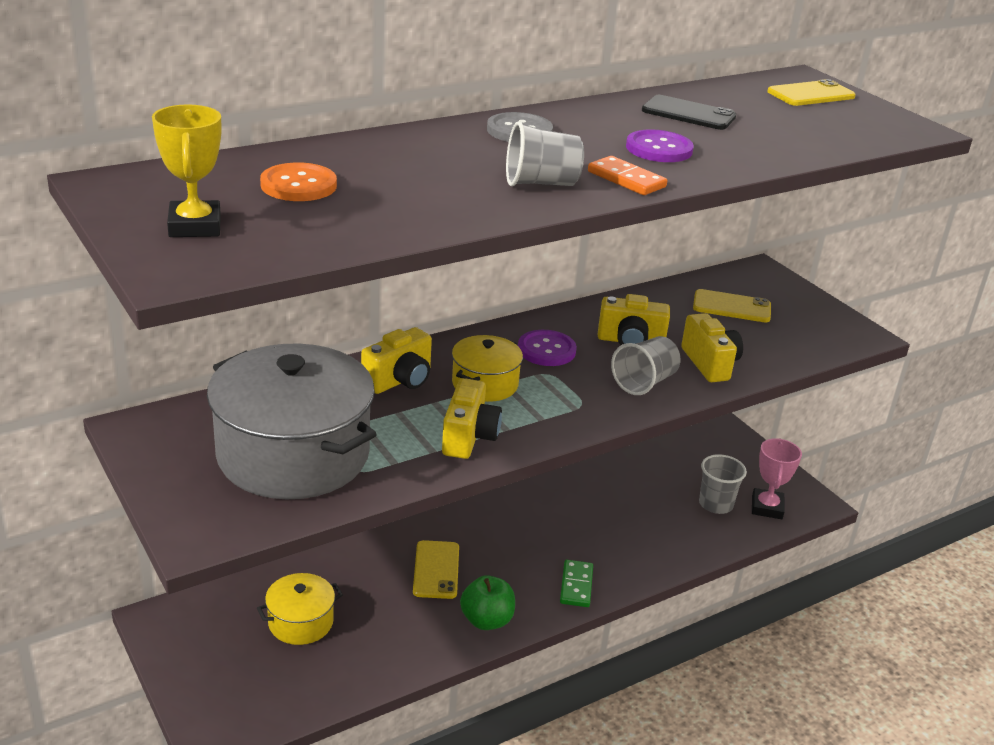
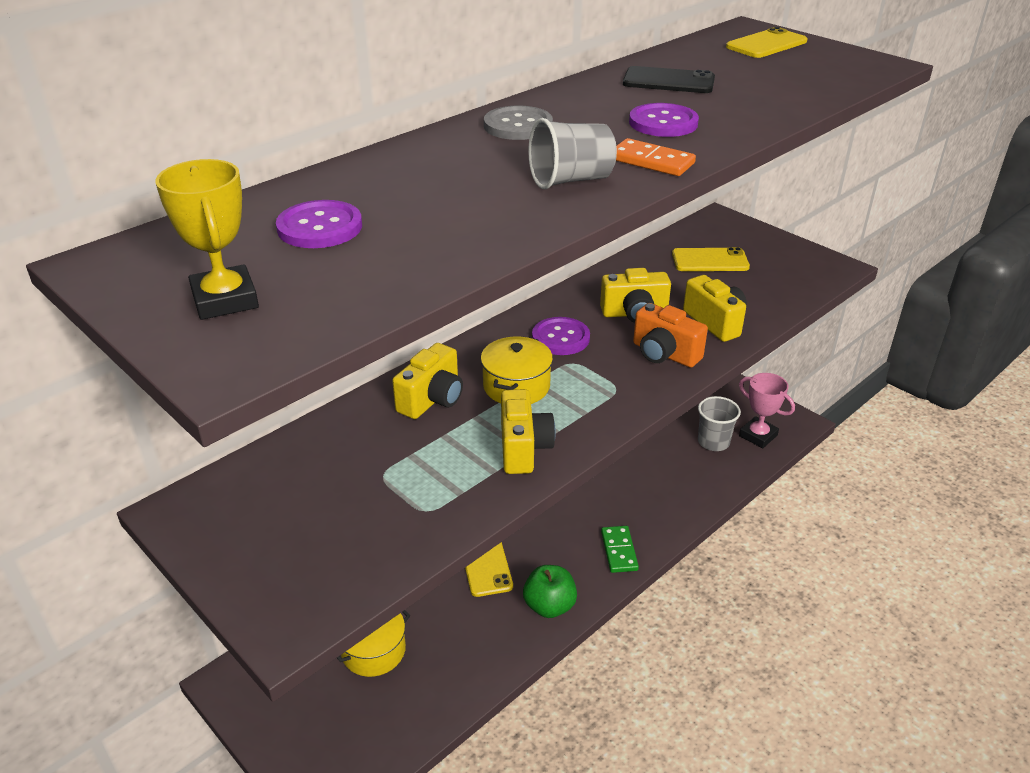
camera: 10 degrees left, 5 degrees up
grey pot [207,344,377,499] -> none
orange button [260,162,337,201] -> purple button [276,200,362,248]
grey cup [611,336,681,395] -> orange camera [633,303,708,368]
pink trophy [752,438,802,519] -> pink trophy turned 45 degrees counterclockwise [739,373,795,448]

